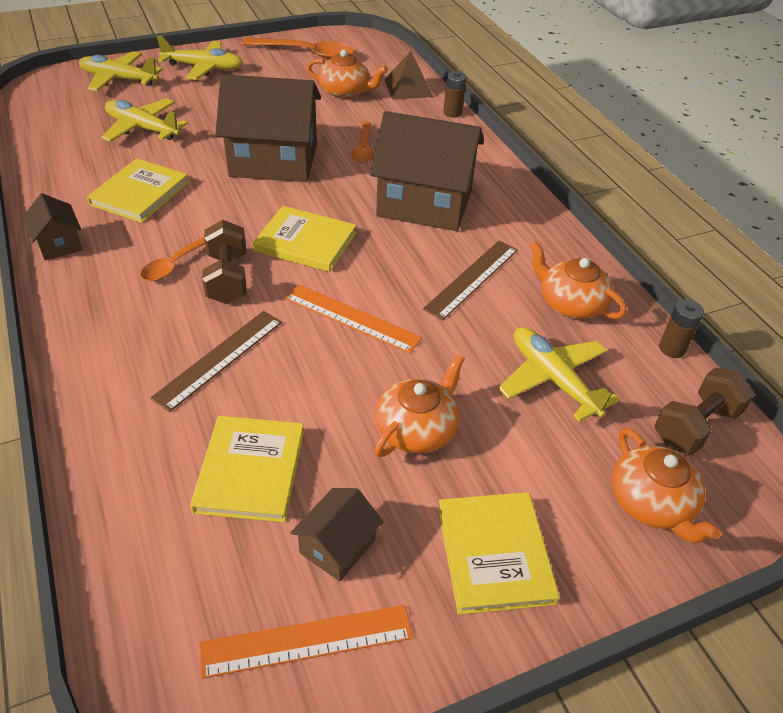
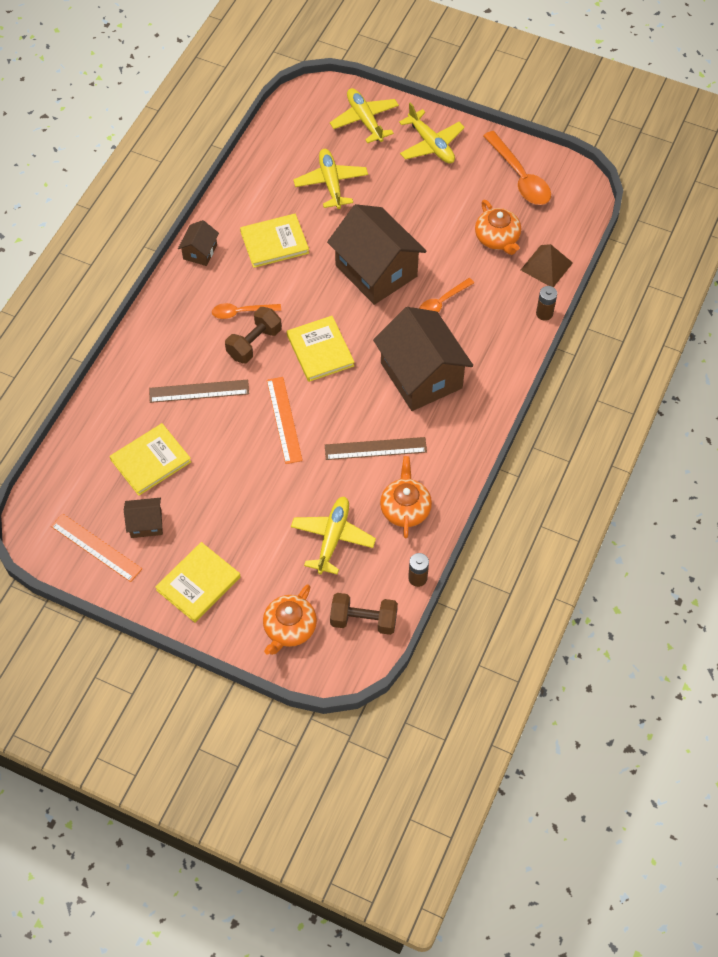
camera: 50 degrees right, 15 degrees up
orange teapot [375,354,465,457] -> none

